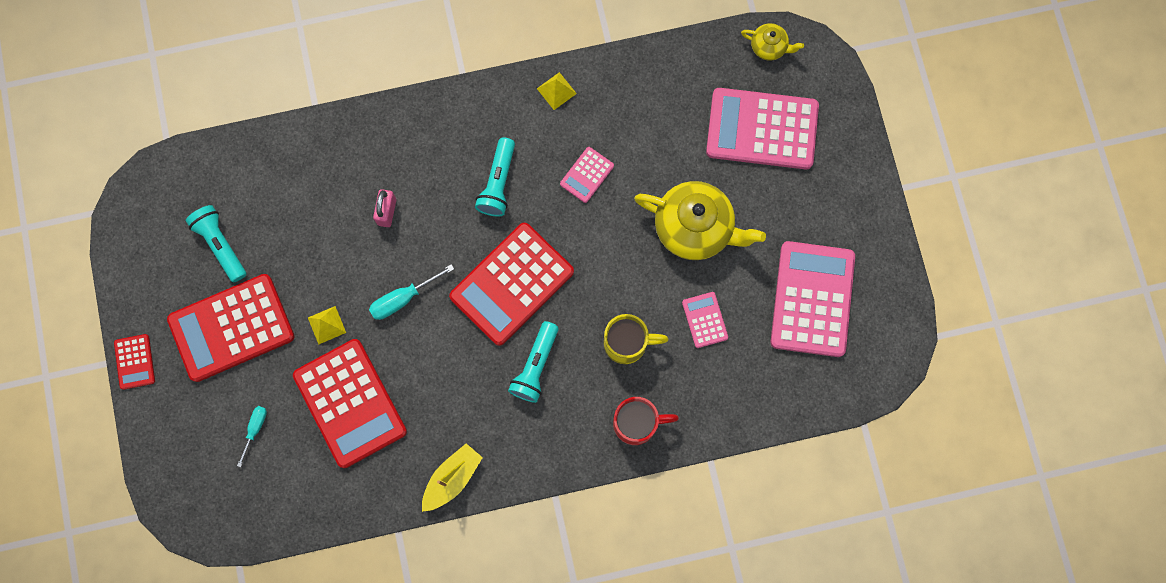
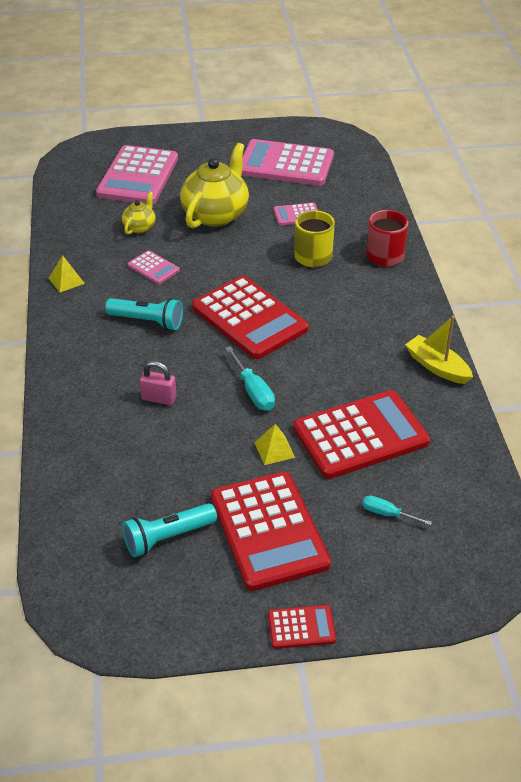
camera: 85 degrees left, 35 degrees down
turquoise flashlight [508,321,559,403] -> none
yellow teapot [741,23,804,61] -> yellow teapot moved to [122,192,156,235]

